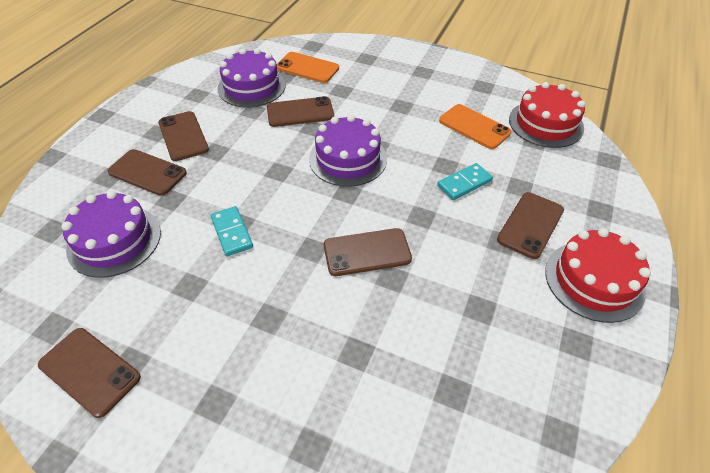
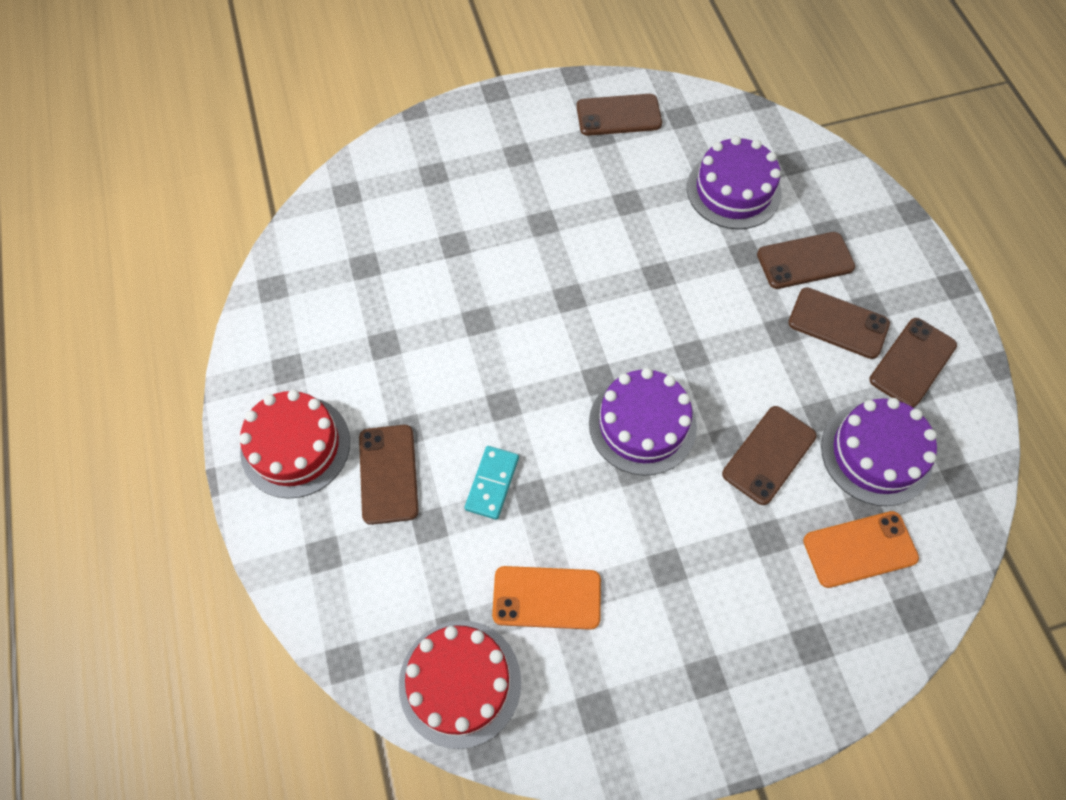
camera: 140 degrees right, 15 degrees up
turquoise domino [211,206,253,256] -> none
brown phone [324,228,412,276] -> brown phone moved to [869,318,957,408]

